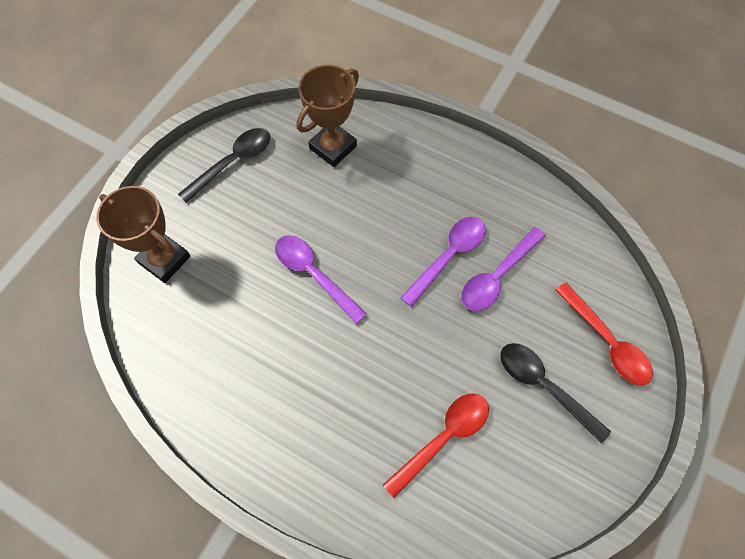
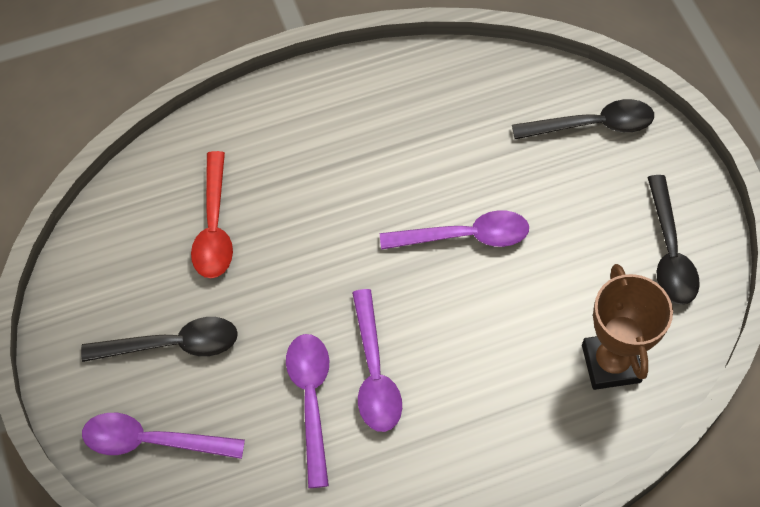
camera: 130 degrees right, 5 degrees down
brown trophy [96,186,191,283] -> black spoon [512,99,654,139]
red spoon [555,282,653,385] -> purple spoon [82,413,245,459]

